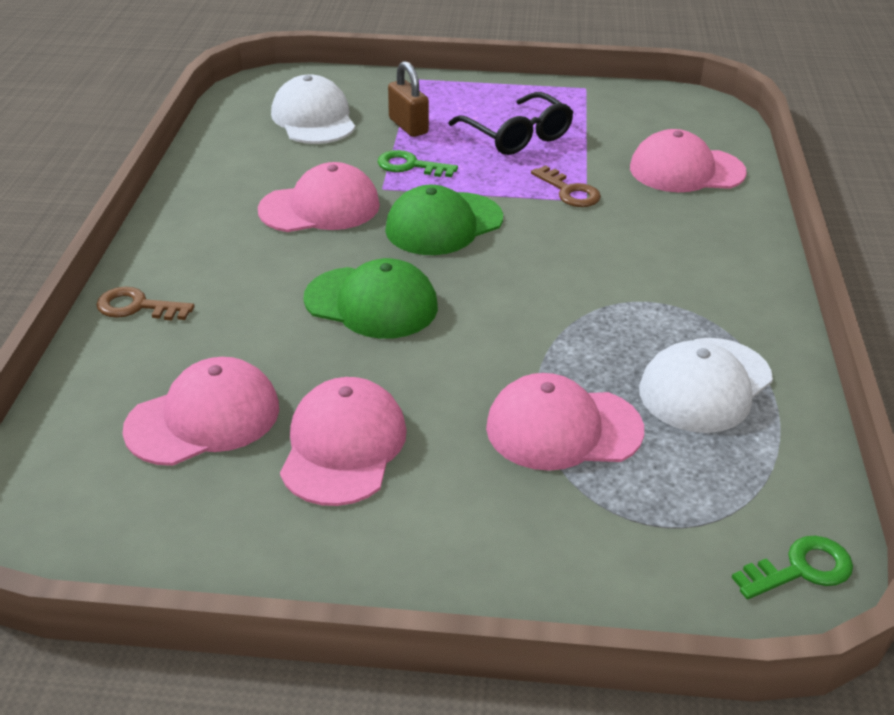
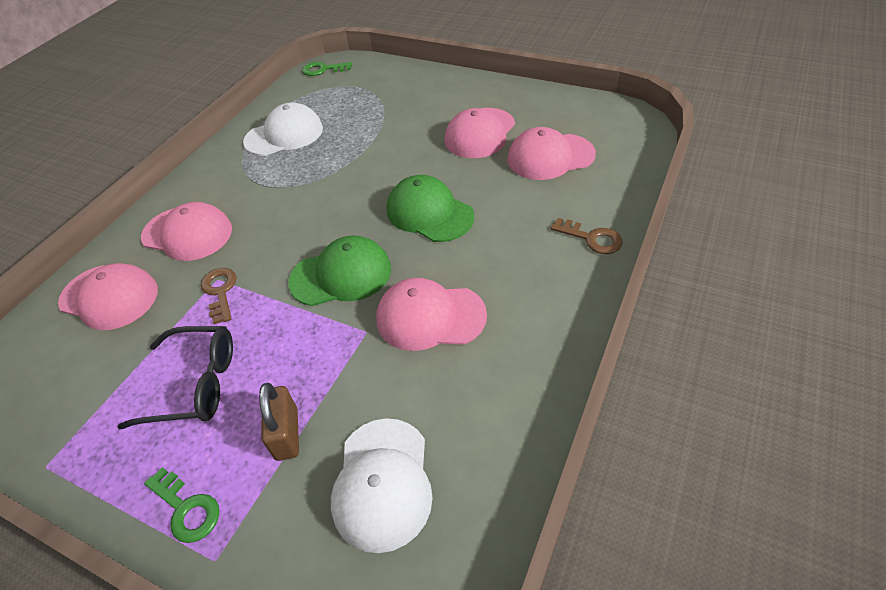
camera: 155 degrees left, 10 degrees up
green key [378,150,458,177] -> green key moved to [144,467,219,543]
black glasses [449,92,573,155] -> black glasses turned 105 degrees clockwise [118,326,233,430]
pink cap [486,373,644,471] -> pink cap moved to [141,202,232,261]

